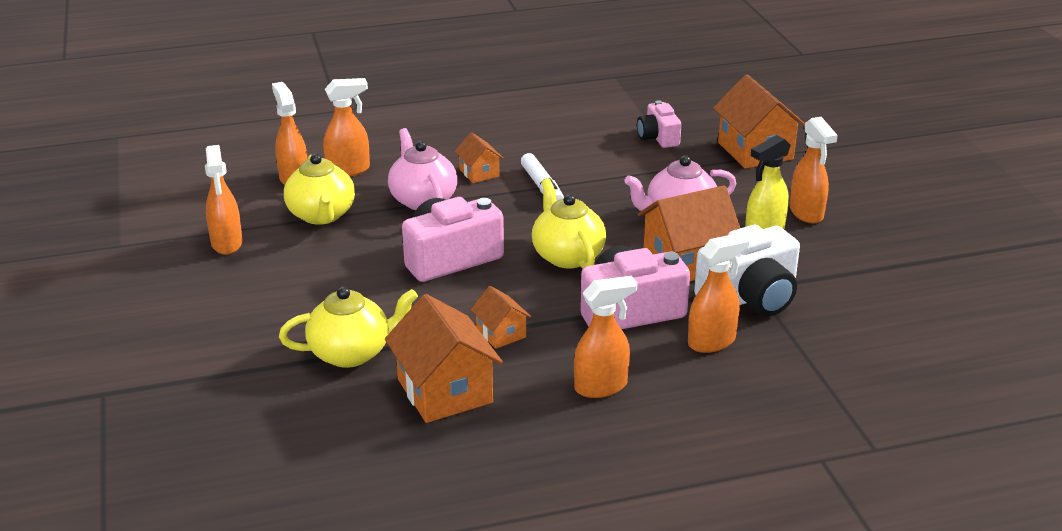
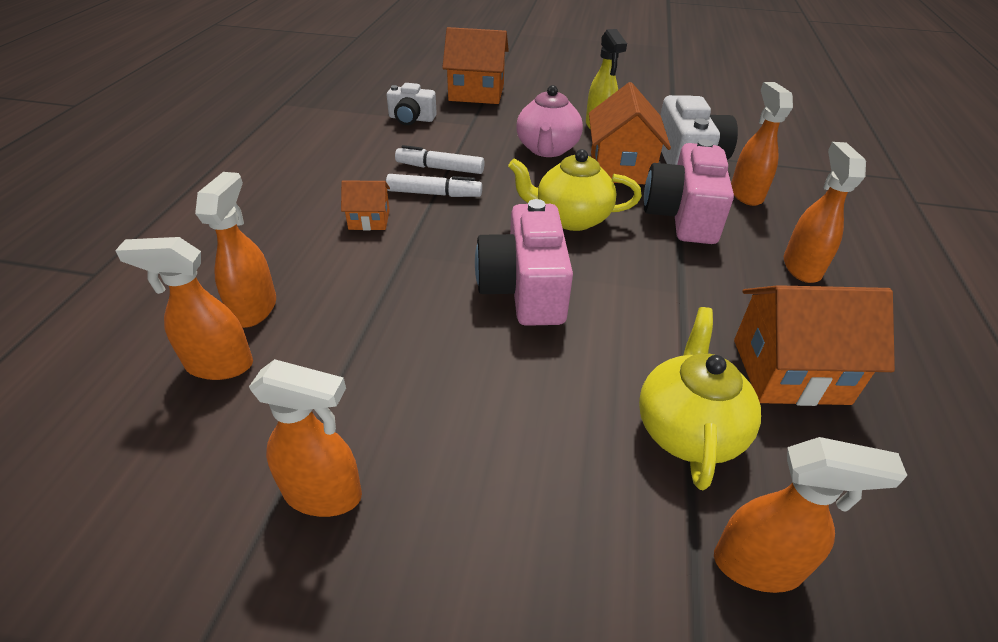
camera: 65 degrees left, 10 degrees up
yellow teapot [284,154,355,225] -> none
pink teapot [388,128,457,210] -> none
orange house [471,286,531,349] -> none
pink camera [637,100,682,148] -> white camera [387,83,437,125]
orange spray bottle [789,117,838,223] -> orange spray bottle moved to [714,437,907,593]
none -> white marker [395,145,484,174]

